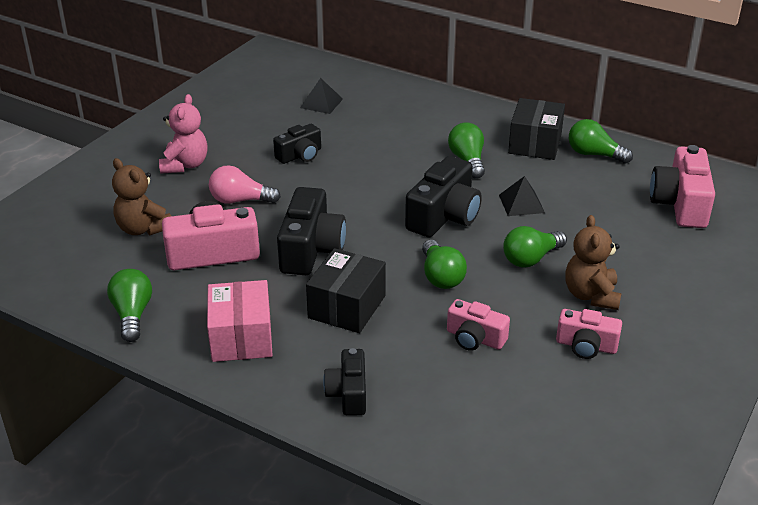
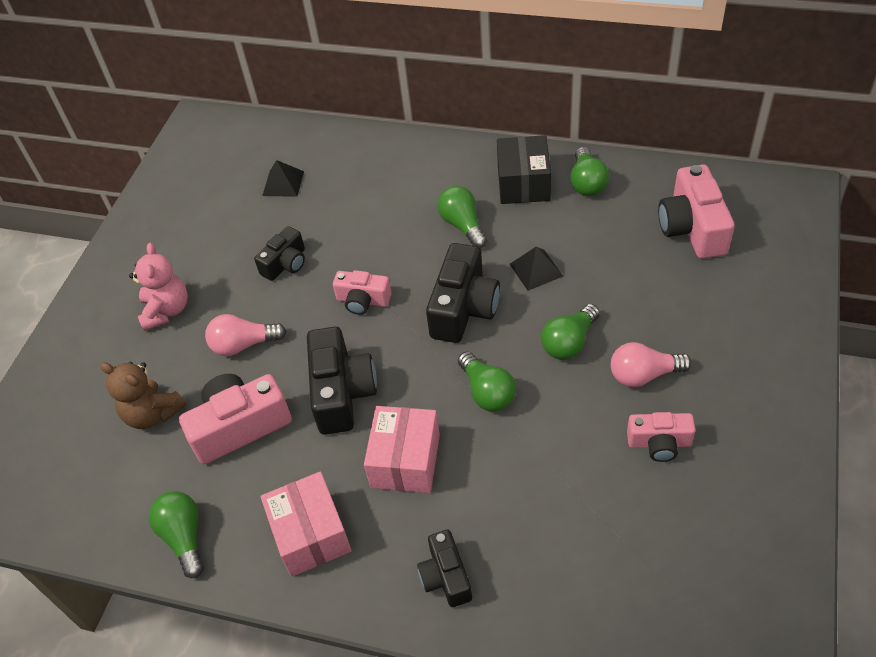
camera: 10 degrees left, 15 degrees up
black box [306,248,386,333] -> pink box [364,406,440,493]
pink camera [447,299,510,351] -> pink camera moved to [333,270,392,315]
brown teddy bear [565,215,622,310] -> pink light bulb [611,342,692,387]
green light bulb [569,119,633,164] -> green light bulb turned 105 degrees counterclockwise [570,147,609,196]

